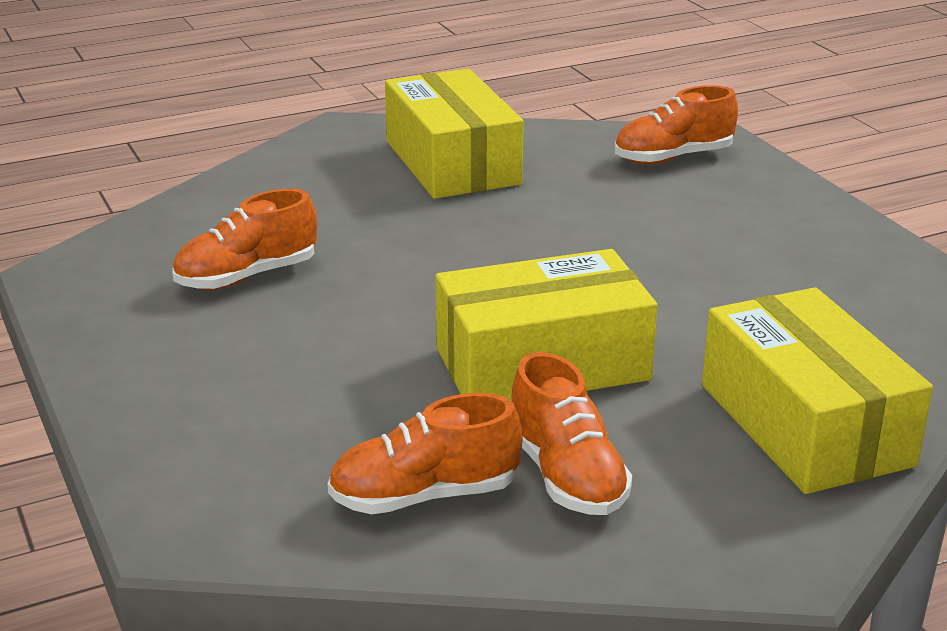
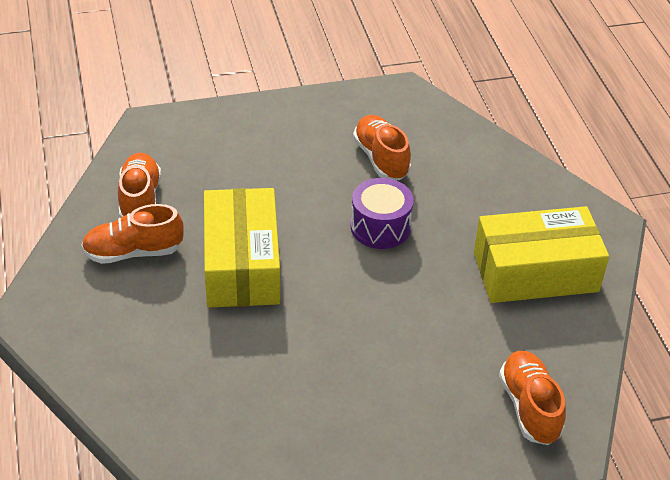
camera: 100 degrees right, 15 degrees up
yellow box [702,287,933,494] -> none
none -> purple drum [351,178,414,249]

